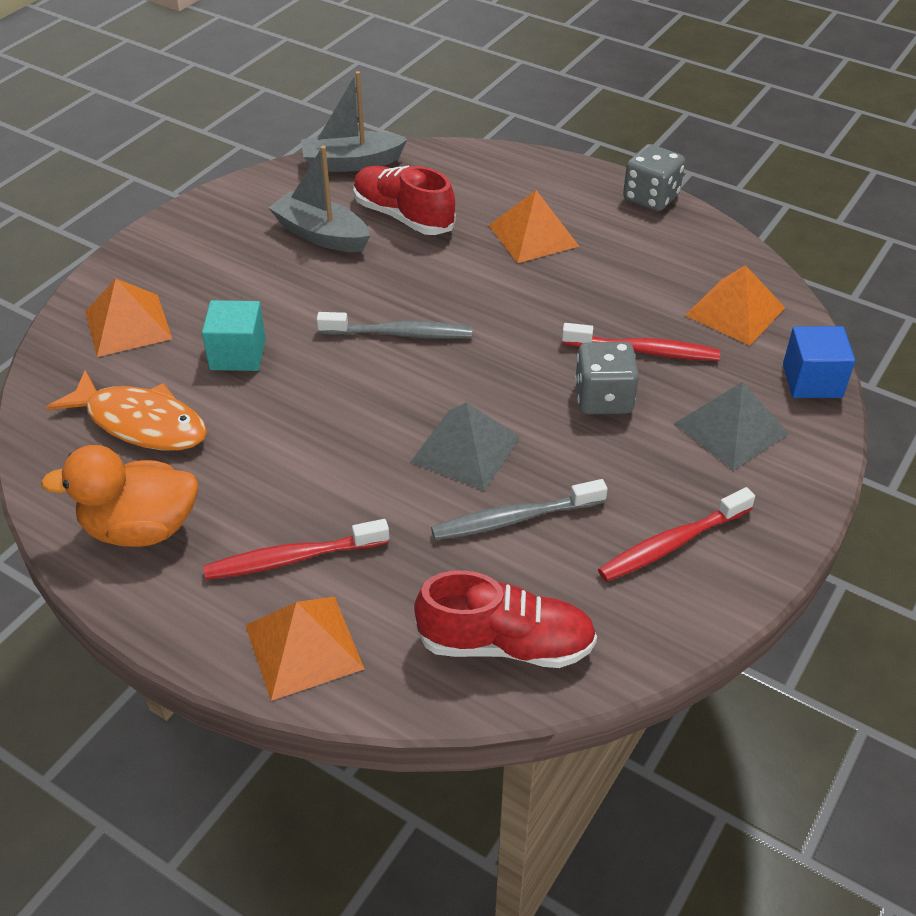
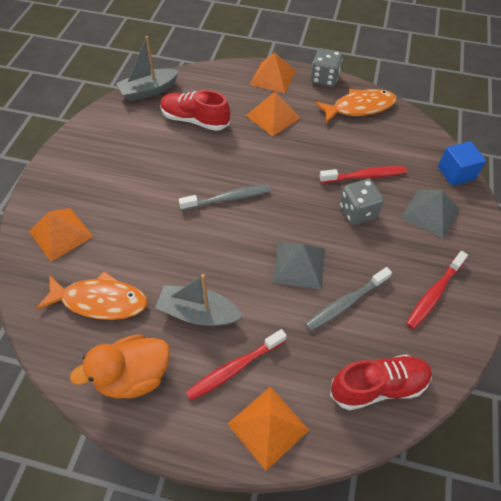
camera: 20 degrees left, 10 degrees up
turquoise cube [202,300,266,371] -> none
grey boat [269,146,370,252] -> grey boat moved to [155,274,244,326]
orange pyramid [685,265,785,345] -> orange pyramid moved to [250,52,296,93]
none -> orange fish [315,89,397,123]

